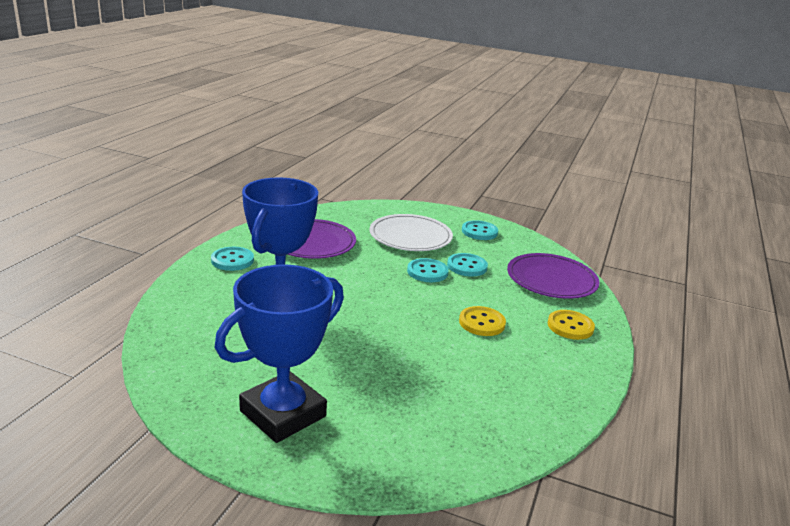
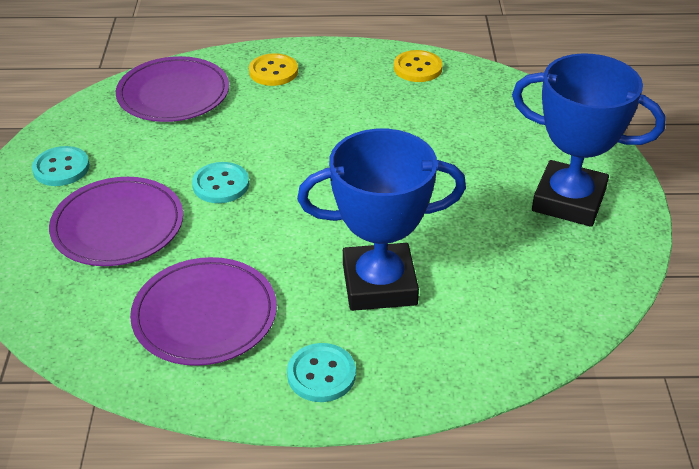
camera: 110 degrees left, 15 degrees up
white plate [369,214,453,251] -> purple plate [49,177,183,266]
turquoise button [447,253,488,277] -> none
yellow button [459,306,506,336] -> yellow button moved to [394,50,443,82]

